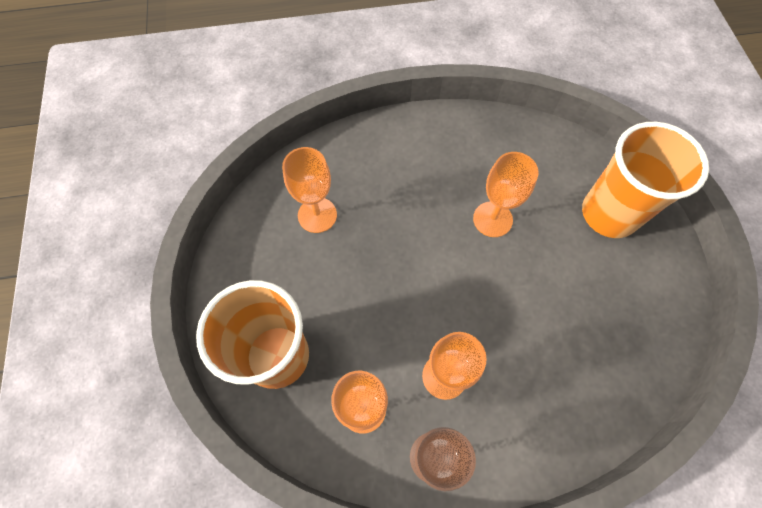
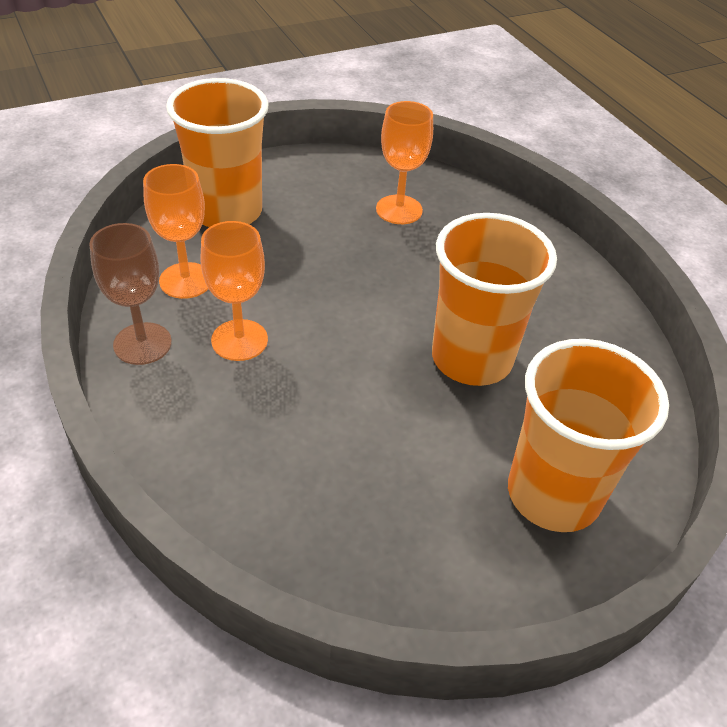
camera: 70 degrees right, 20 degrees down
orange goblet [473,152,539,237] -> orange cup [432,213,557,386]

